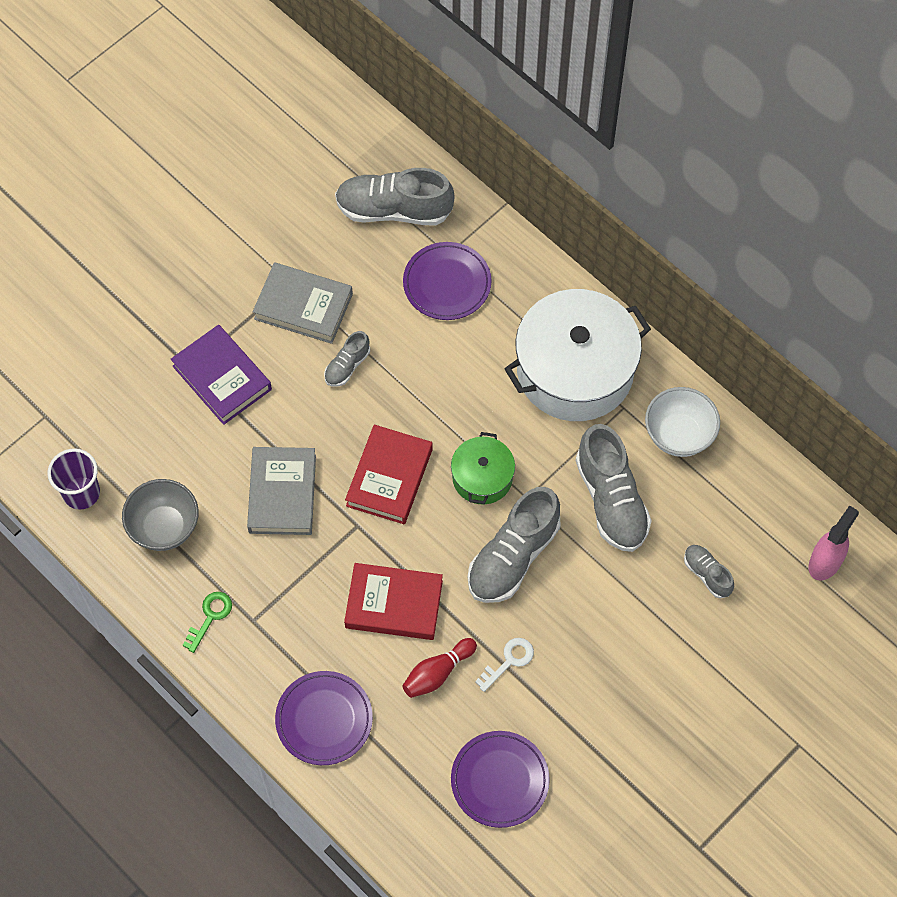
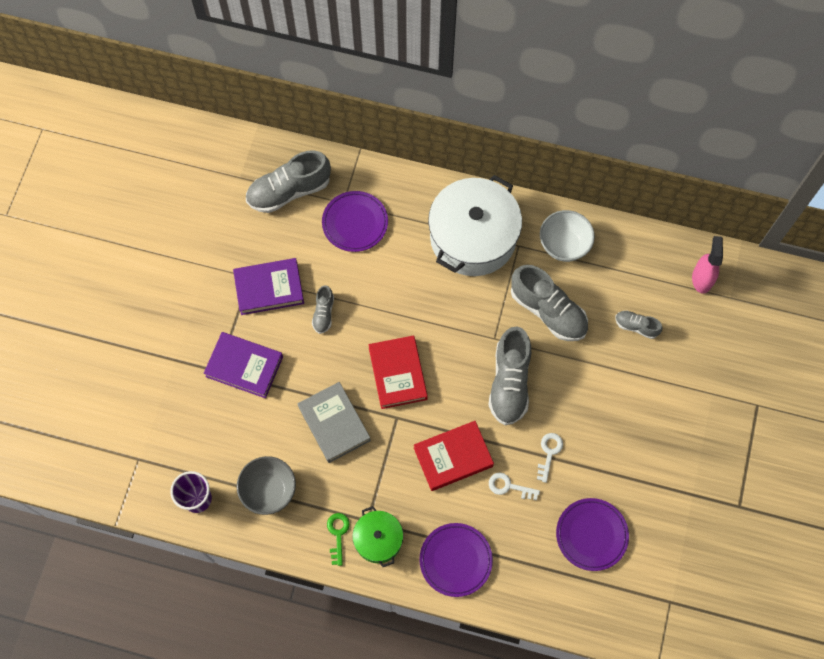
camera: 30 degrees left, 5 degrees up
grey book [253,262,353,344] -> purple book [233,258,304,315]
red bowling pin [402,638,477,698] -> white key [489,473,540,500]
green pot [451,432,515,505] -> green pot moved to [352,506,403,567]

